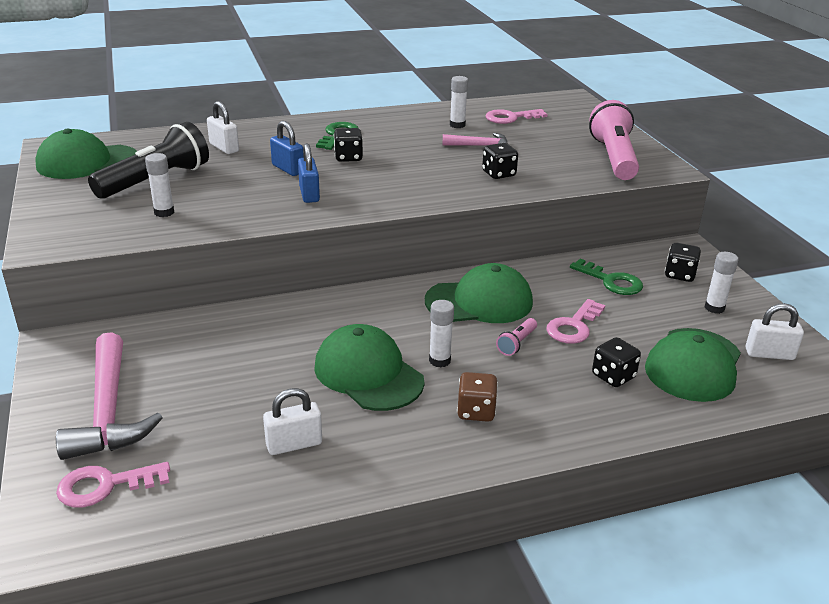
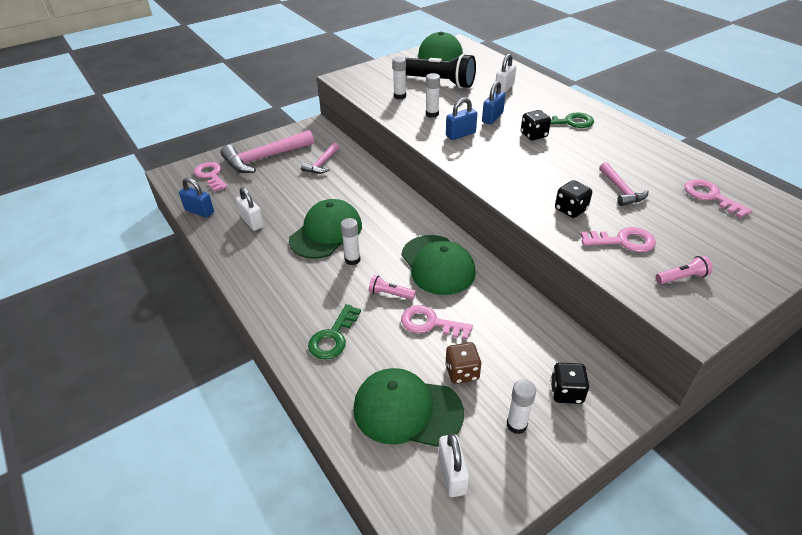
camera: 75 degrees right, 10 degrees up
white glue stick [450,76,468,128] -> white glue stick moved to [426,73,440,118]
brown dice [457,372,498,422] -> brown dice moved to [445,342,482,384]
green key [570,259,643,295] -> green key moved to [308,304,361,360]
pink flashlight [589,100,639,180] -> pink flashlight [656,255,713,284], size x0.43
black dice [592,337,641,387] -> none
none -> blue padlock [179,178,214,218]
none -> pink hammer [301,143,339,174]
none -> pink key [580,227,656,252]

